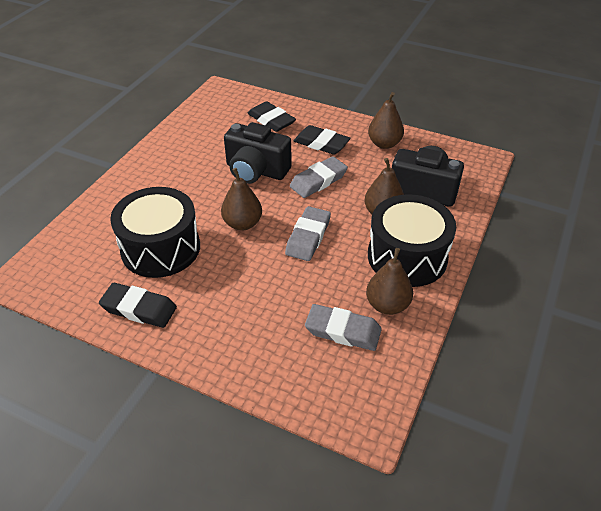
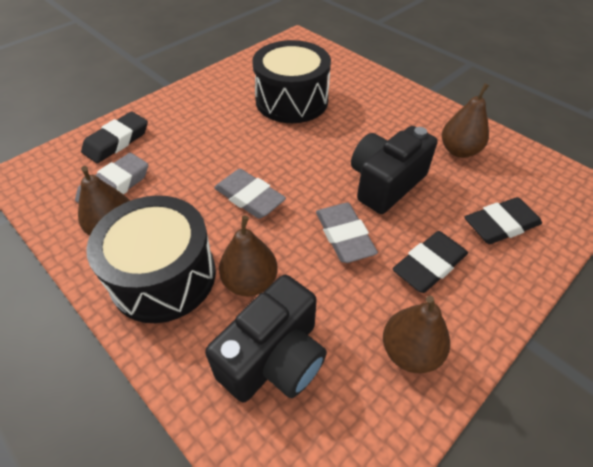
camera: 110 degrees right, 5 degrees up
black eraser [99,283,177,328] -> black eraser moved to [81,111,148,163]
brown pear [221,168,262,231] -> brown pear moved to [442,83,489,158]

